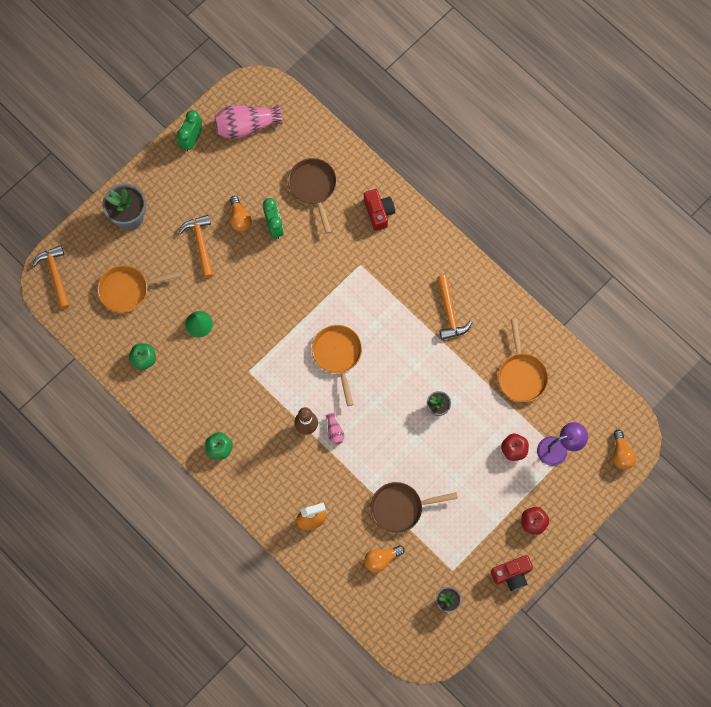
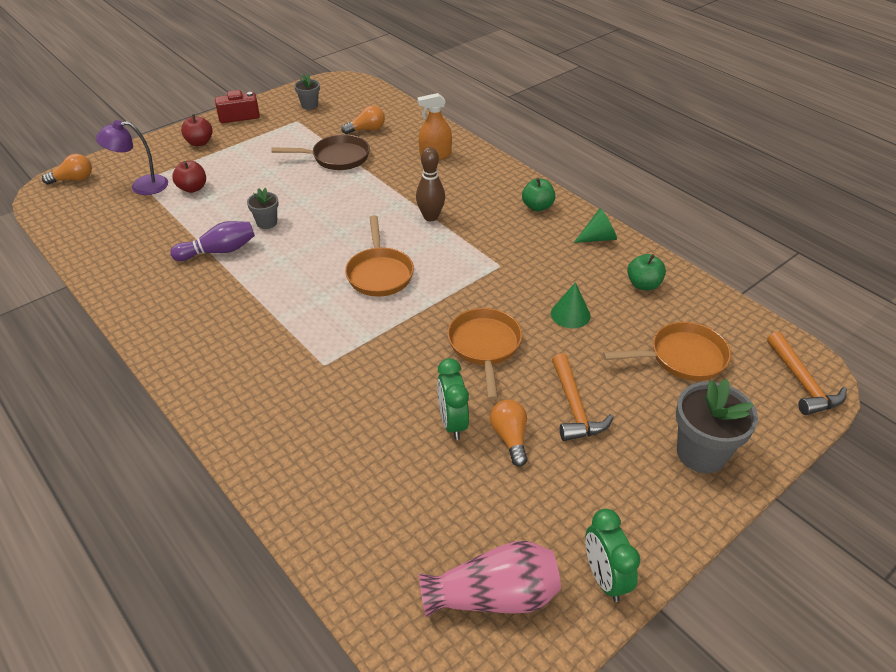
camera: 175 degrees left, 30 degrees down
green clock [177,110,202,152] -> green clock turned 135 degrees clockwise [585,509,640,602]
brown pan [288,158,337,234] -> none
pink vase [325,413,344,445] -> none
red camera [364,189,395,231] -> none
orange hammer [437,275,472,340] -> none
orange pan [498,319,548,402] -> orange pan moved to [448,308,522,400]
orange light bulb [613,429,636,470] -> orange light bulb turned 75 degrees clockwise [42,154,92,185]
none -> purple bowling pin [170,221,255,261]
none -> green cone [574,208,617,243]

